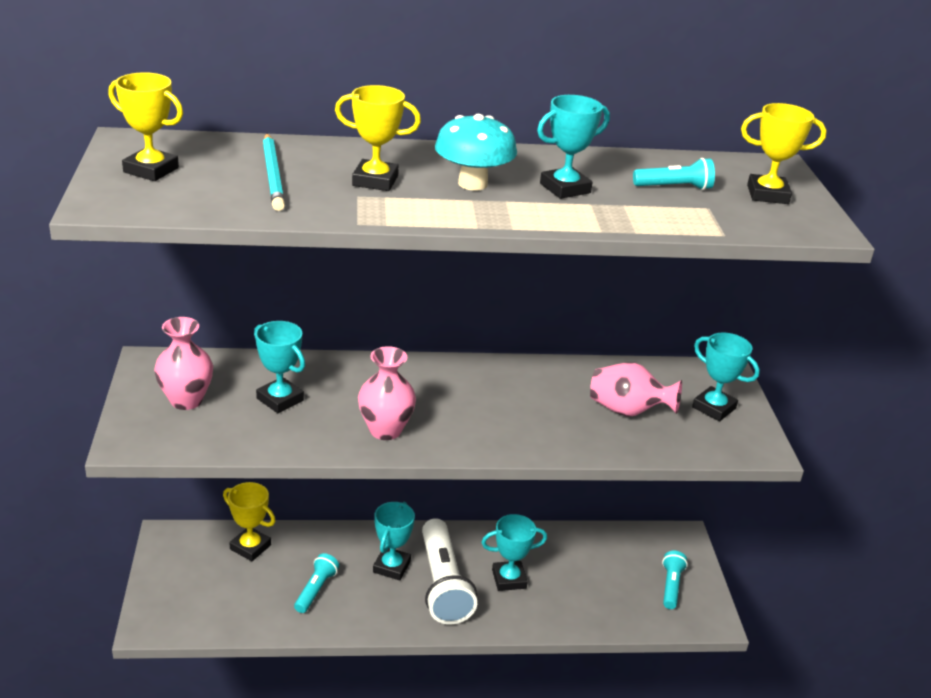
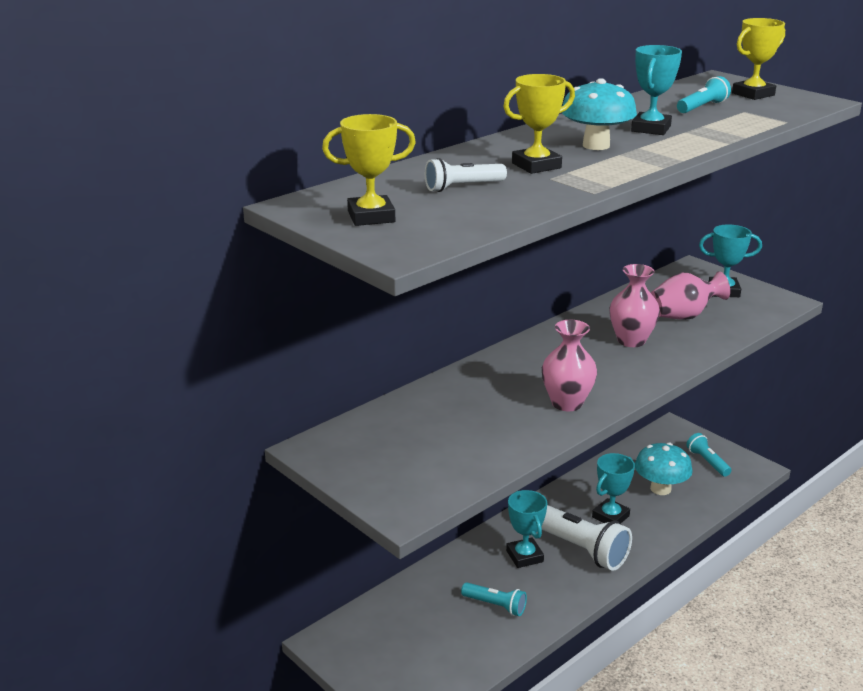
camera: 35 degrees left, 5 degrees down
pink vase [154,317,213,410] -> pink vase moved to [609,264,660,347]
yellow trophy [223,482,275,561] -> none
turquoise trophy [254,321,305,413] -> none
turquoise pencil [263,134,285,211] -> white flashlight [425,158,507,192]
turquoise flashlight [294,553,339,613] -> turquoise flashlight turned 135 degrees clockwise [461,582,527,616]
none -> turquoise mushroom [635,443,693,495]

